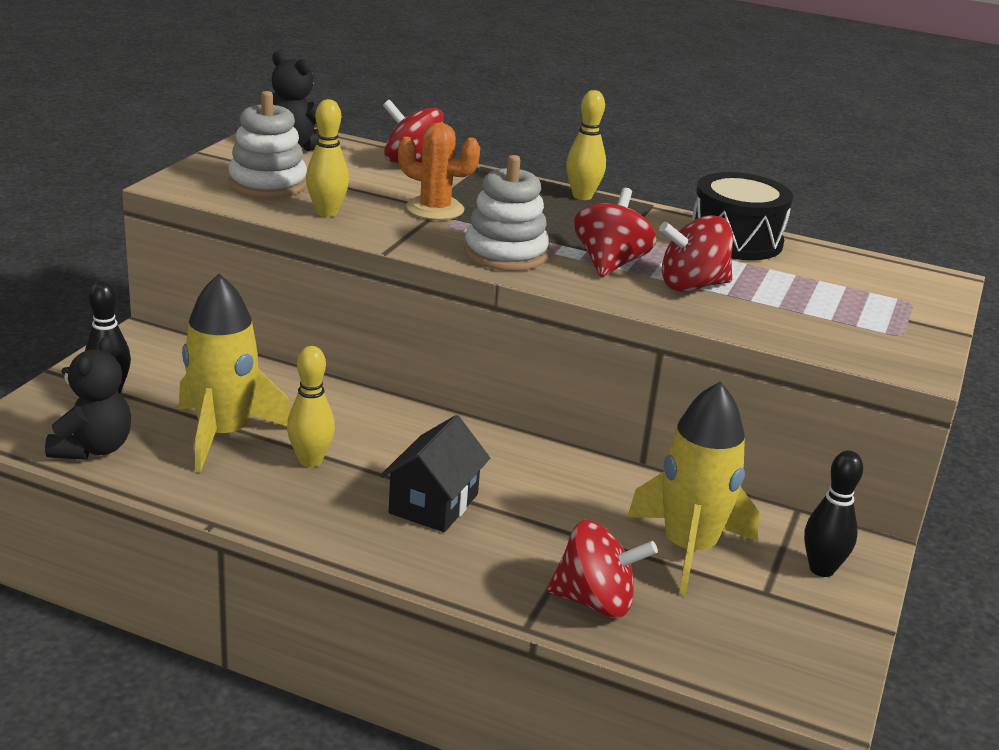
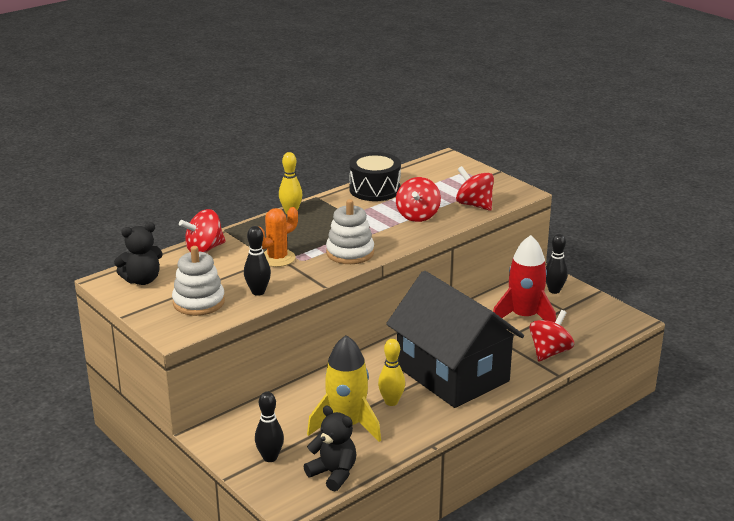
camera: 60 degrees left, 0 degrees up
yellow bowling pin [306,99,349,217] -> black bowling pin [244,226,271,296]
black house [380,415,490,532] -> black house [386,271,524,408], size x2.21
red spinning top [574,188,657,277] -> red spinning top moved to [456,166,494,211]
yellow rocket [627,382,759,596] -> red rocket [493,235,556,323]

